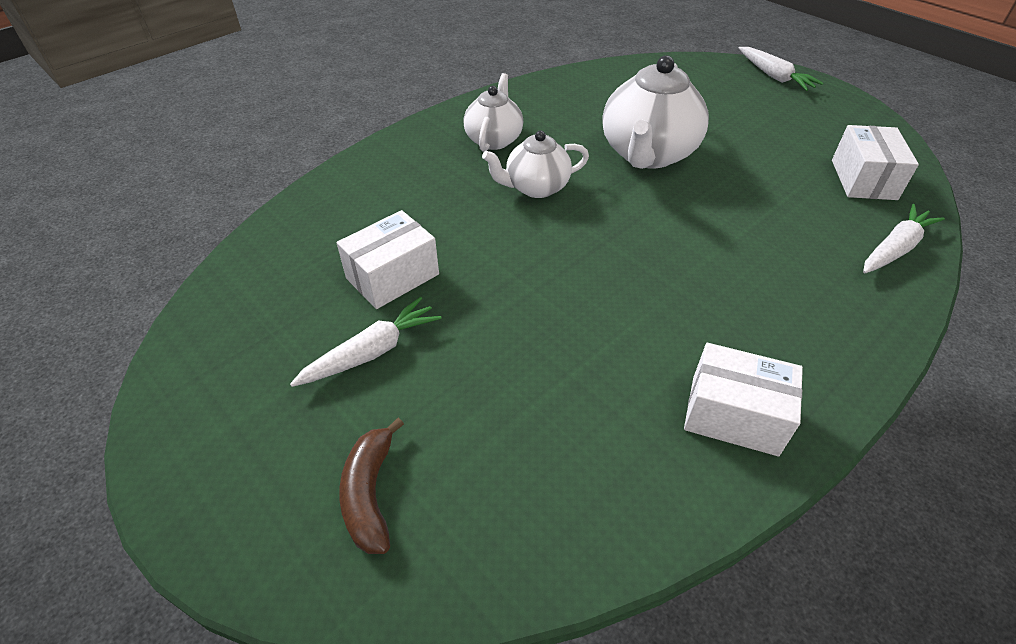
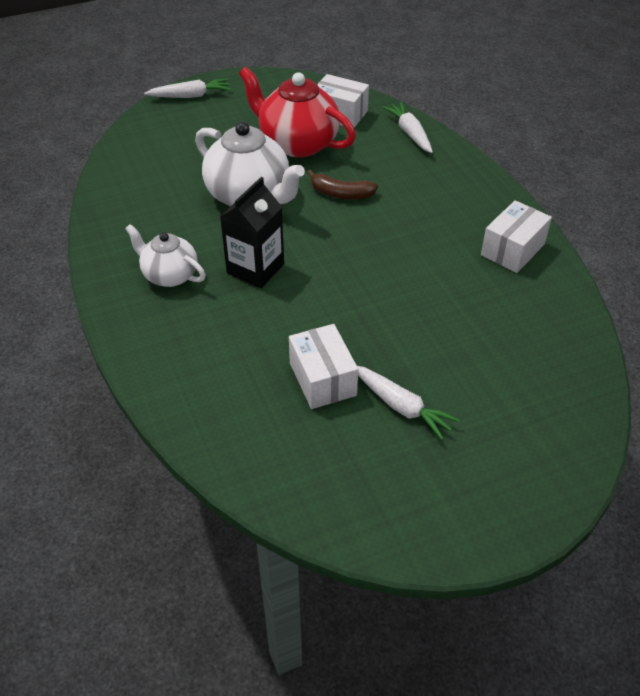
camera: 70 degrees left, 0 degrees up
white carrot [290,297,442,387] -> white carrot turned 150 degrees clockwise [357,366,460,440]
brown banana [339,418,404,554] -> brown banana moved to [307,170,378,199]
white teapot [482,131,589,198] -> black carton [220,177,284,288]
none -> red teapot [239,67,356,157]

